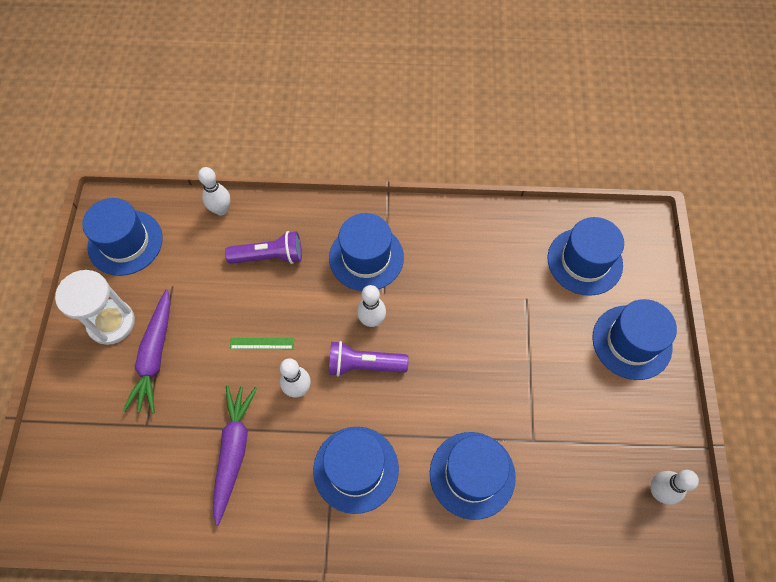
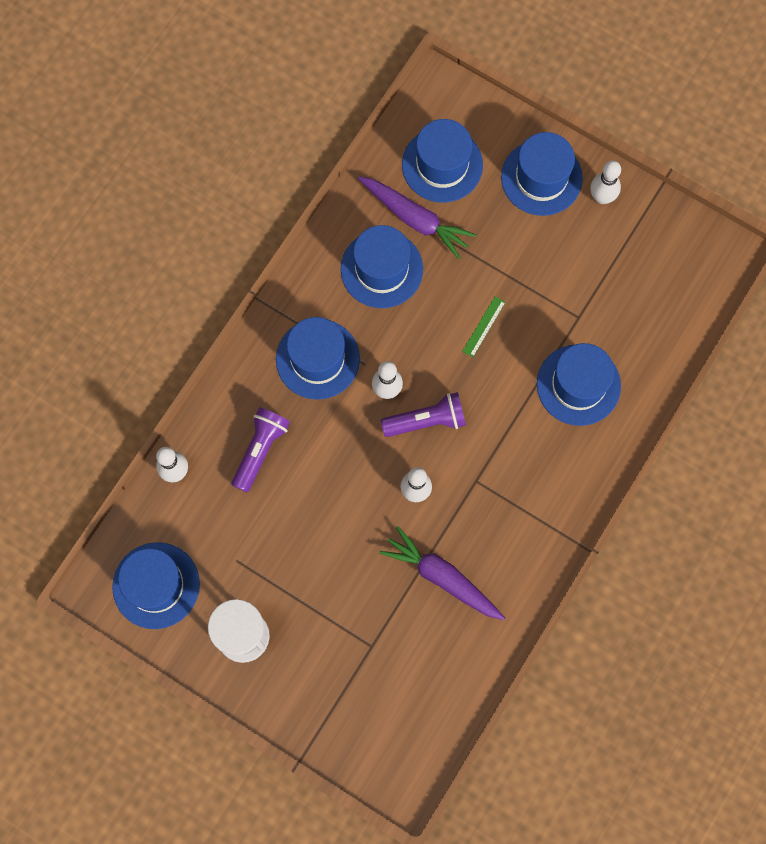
camera: 60 degrees left, 10 degrees up
purple carrot [123,290,170,414] -> purple carrot moved to [358,176,476,259]
green ruler [230,338,294,349] -> green ruler moved to [462,296,506,357]
blue hat [313,427,399,514] -> blue hat moved to [341,225,423,308]
purple flashlight [329,341,409,377] -> purple flashlight turned 135 degrees counterclockwise [381,392,466,437]
white bowling pin [651,470,699,505] -> white bowling pin moved to [590,160,621,204]

